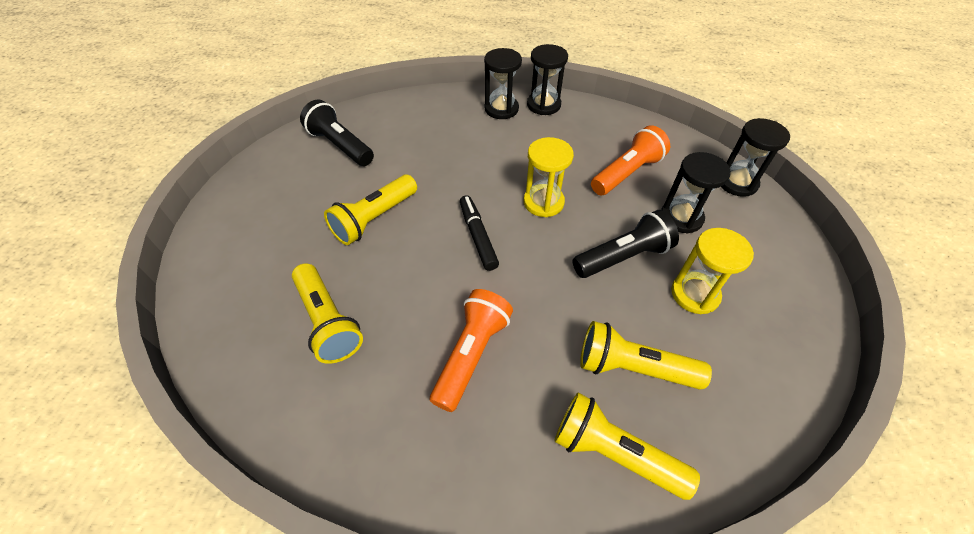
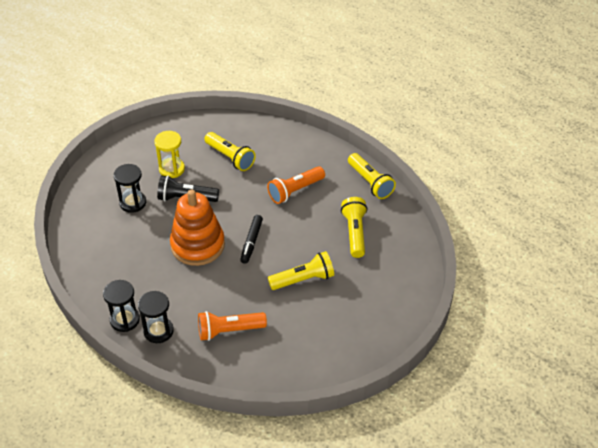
camera: 150 degrees left, 5 degrees down
black flashlight [300,99,374,166] -> none
yellow hourglass [524,137,574,217] -> orange stacking toy [170,189,225,266]
yellow flashlight [554,393,700,500] -> yellow flashlight moved to [348,153,396,199]
orange flashlight [591,125,670,196] -> orange flashlight moved to [198,311,267,341]
black hourglass [721,118,790,197] -> none

